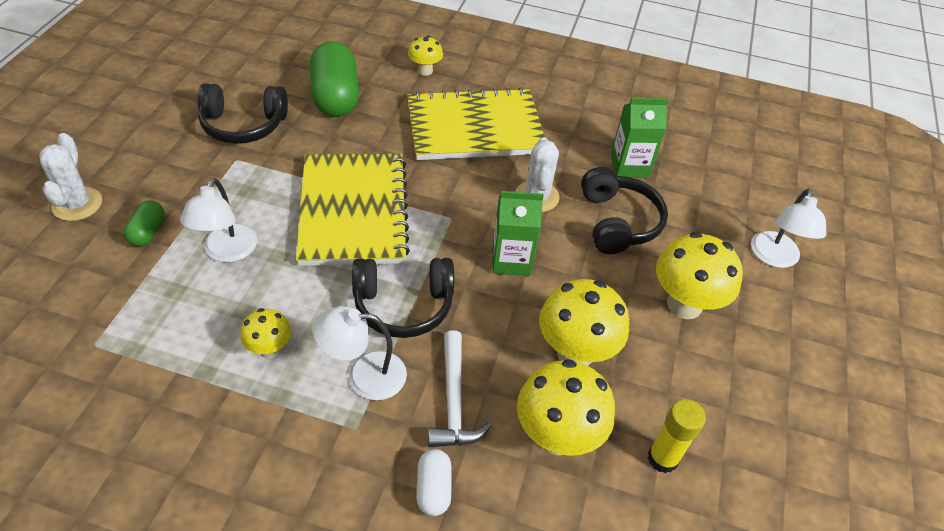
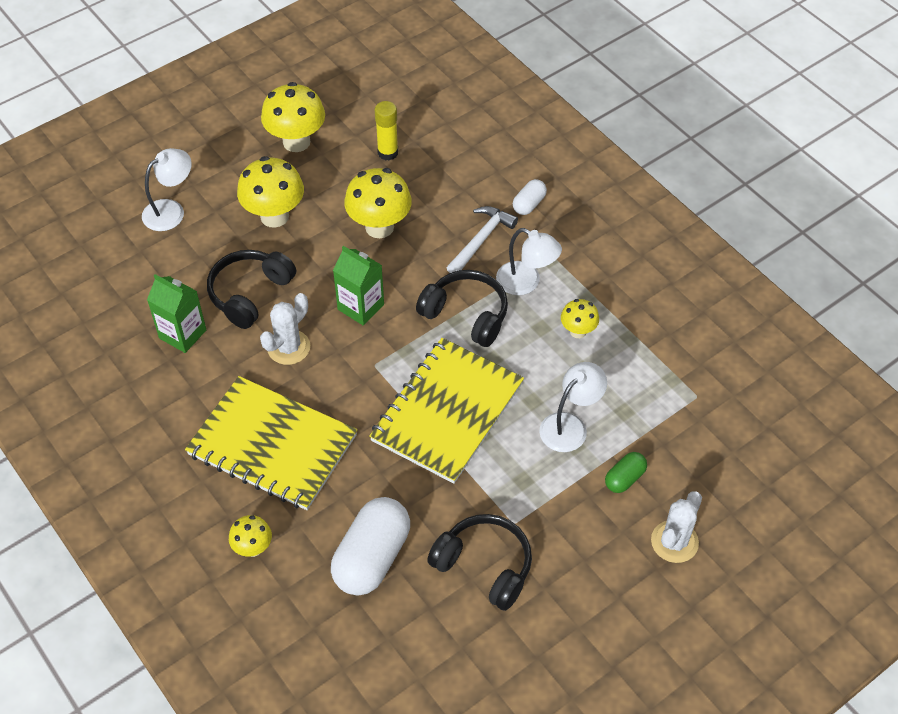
camera: 140 degrees left, 5 degrees up
green capsule [310,41,359,117] -> white capsule [331,497,410,595]
yellow mushroom [517,359,615,456] -> yellow mushroom moved to [261,82,325,152]

